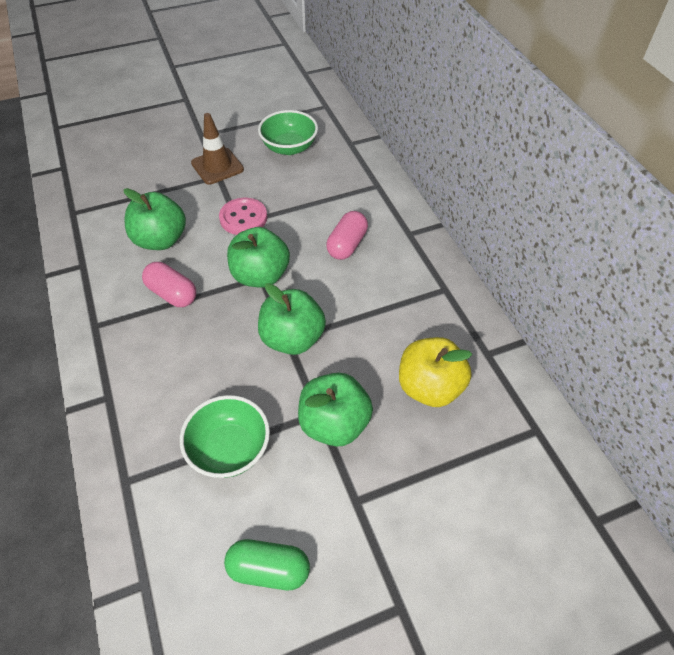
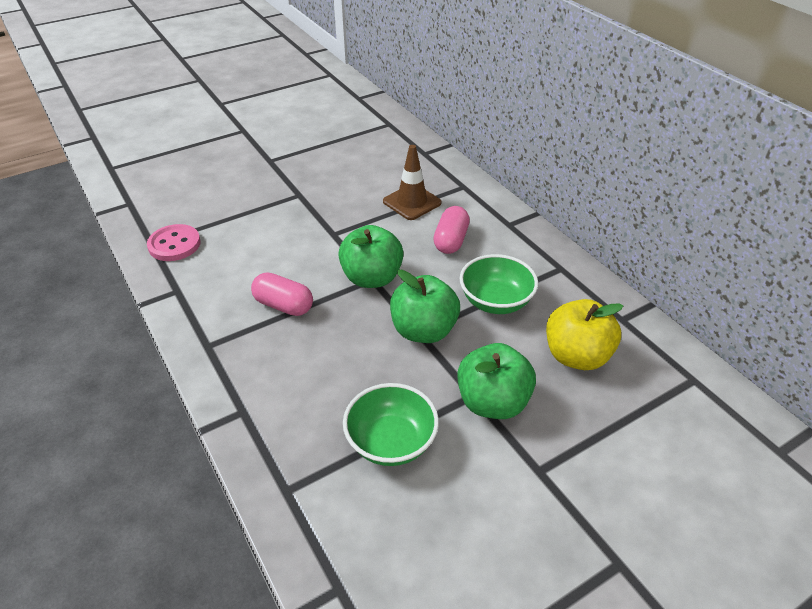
camera: 10 degrees left, 10 degrees down
green apple [124,188,186,250] -> none
brown traffic cone [191,113,244,185] -> brown traffic cone moved to [383,145,441,220]
pink button [219,198,267,235] -> pink button moved to [147,224,201,261]
green capsule [224,539,310,590] -> none
green bowl [258,110,318,155] -> green bowl moved to [460,254,538,314]

